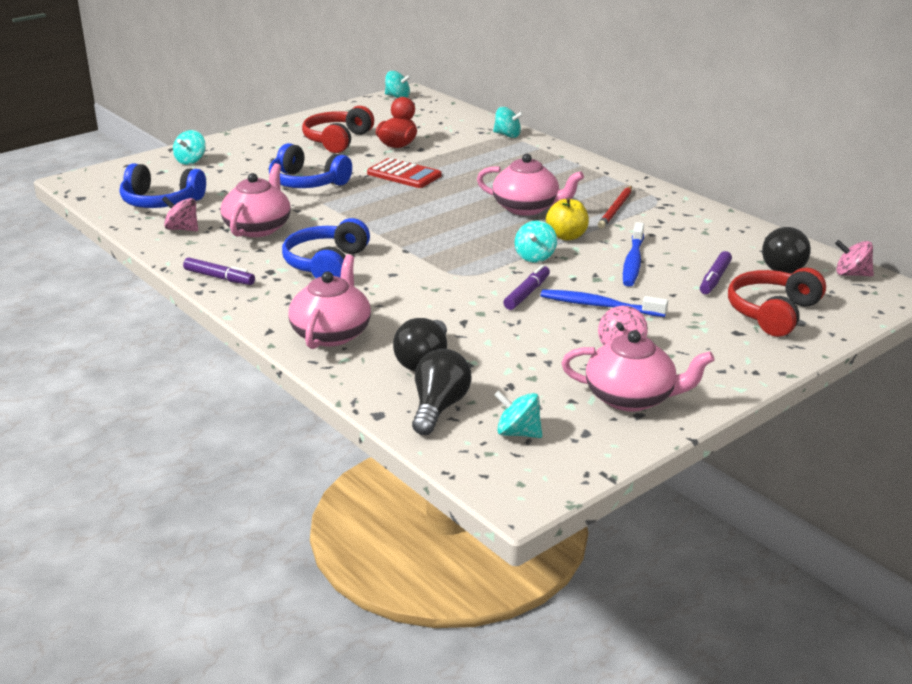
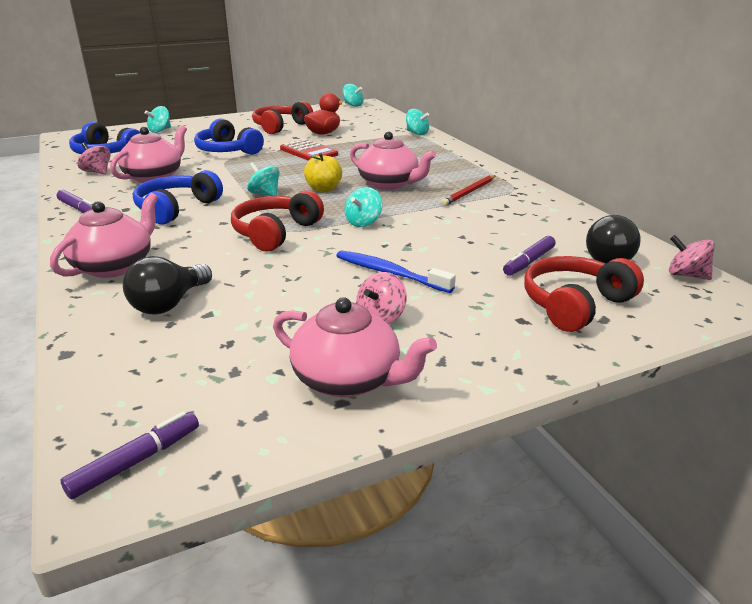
camera: 15 degrees right, 0 degrees up
black light bulb [412,348,472,435] -> none
turquoise spinning top [494,390,542,438] -> turquoise spinning top moved to [247,162,280,196]
purple marker [503,265,550,310] -> purple marker moved to [61,411,199,499]
yellow apple [546,197,589,240] -> yellow apple moved to [304,153,342,192]
blue toothbrush [623,222,644,287] -> none
none -> red headphones [231,190,324,252]

